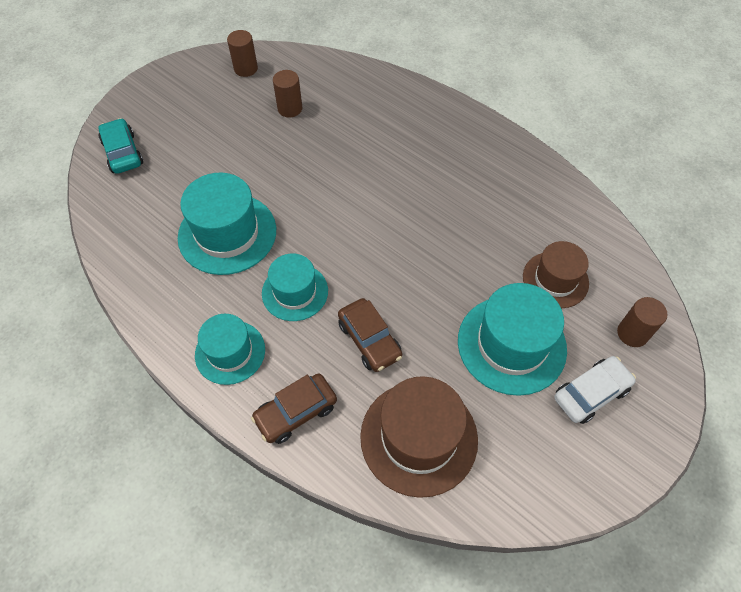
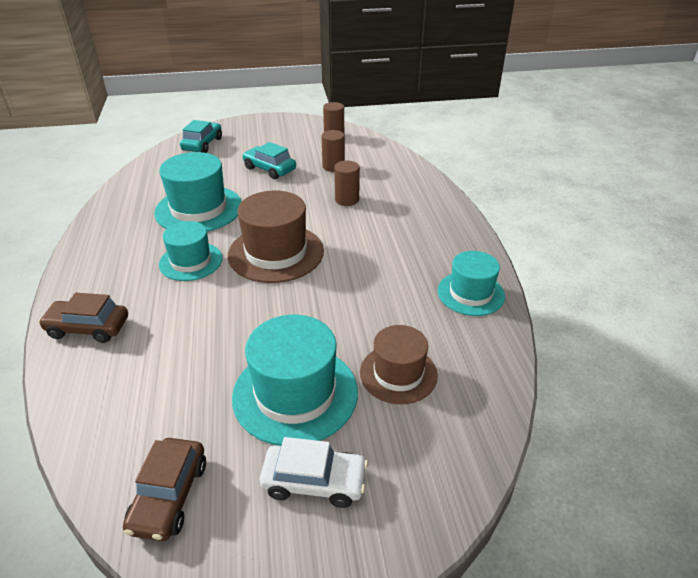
camera: 40 degrees right, 20 degrees down
turquoise hat [195,314,265,385] -> turquoise hat moved to [438,251,505,316]
brown car [338,298,402,372] -> brown car moved to [123,438,206,541]
brown hat [360,376,478,498] -> brown hat moved to [228,191,324,283]
brown cylinder [617,297,667,347] -> brown cylinder moved to [334,161,360,206]
none -> turquoise car [242,142,296,179]

